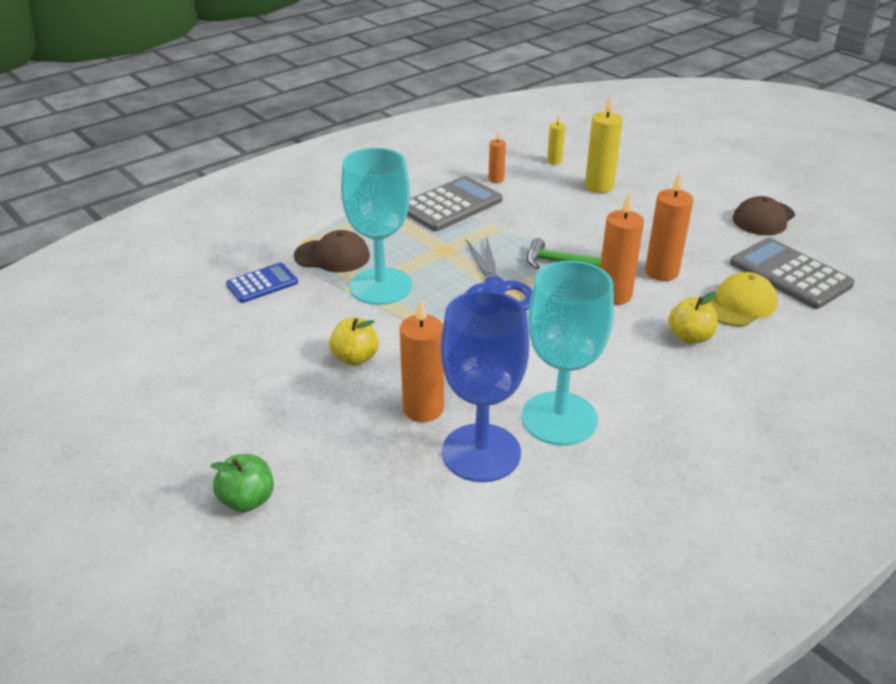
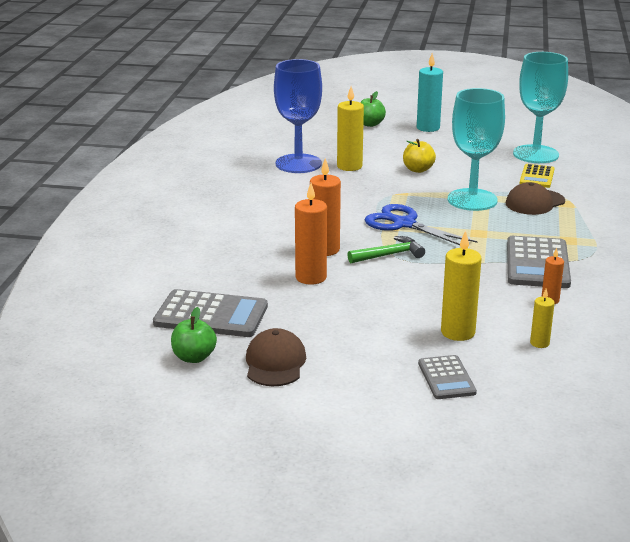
camera: 140 degrees right, 10 degrees down
blue calculator [226,263,298,303] -> yellow calculator [519,164,555,188]
orange candle [400,299,444,422] -> yellow candle [337,87,364,171]
turquoise goblet [522,261,614,446] -> turquoise goblet moved to [513,52,568,163]
yellow apple [668,292,718,344] -> none
yellow cap [709,272,778,327] -> none
none -> green apple [171,307,217,363]
none -> turquoise candle [417,53,443,132]
none -> grey calculator [418,355,477,399]

